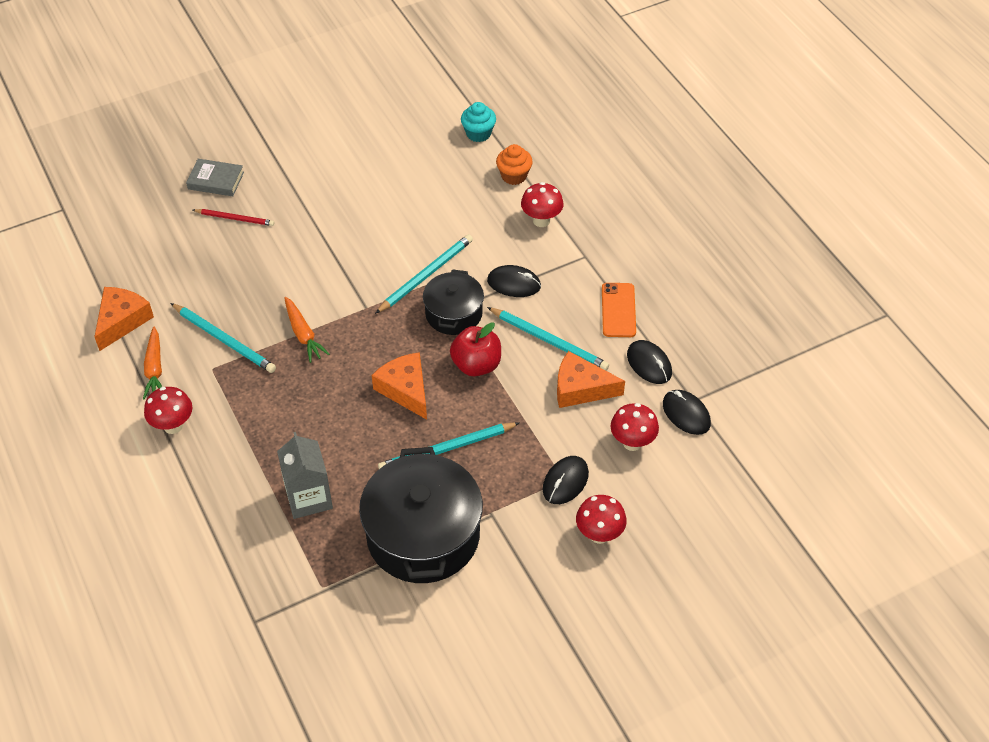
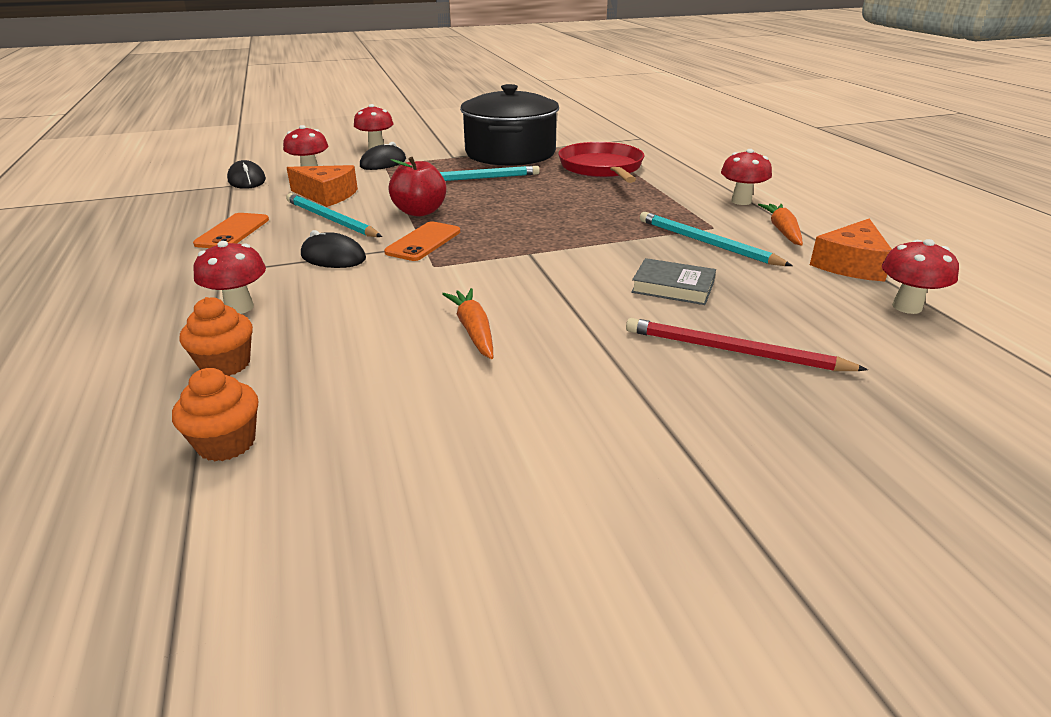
camera: 170 degrees left, 20 degrees down
grey book [186,159,244,196] -> grey book moved to [631,258,716,305]
red pencil [193,209,274,226] -> red pencil [626,318,868,371], size x1.54
grey carton [277,432,333,519] -> red pan [558,142,644,183]
orange carrot [284,297,330,363] -> orange carrot moved to [442,288,493,359]
orange cheese [372,352,427,420] -> none
turquoise pencil [375,234,473,314] -> none
black pot [423,269,484,335] -> orange phone [384,221,460,261]
turquoise cupcake [461,102,496,142] -> orange cupcake [172,368,258,461]
black mouse [627,340,672,384] -> none
none -> red mushroom [882,239,959,314]

